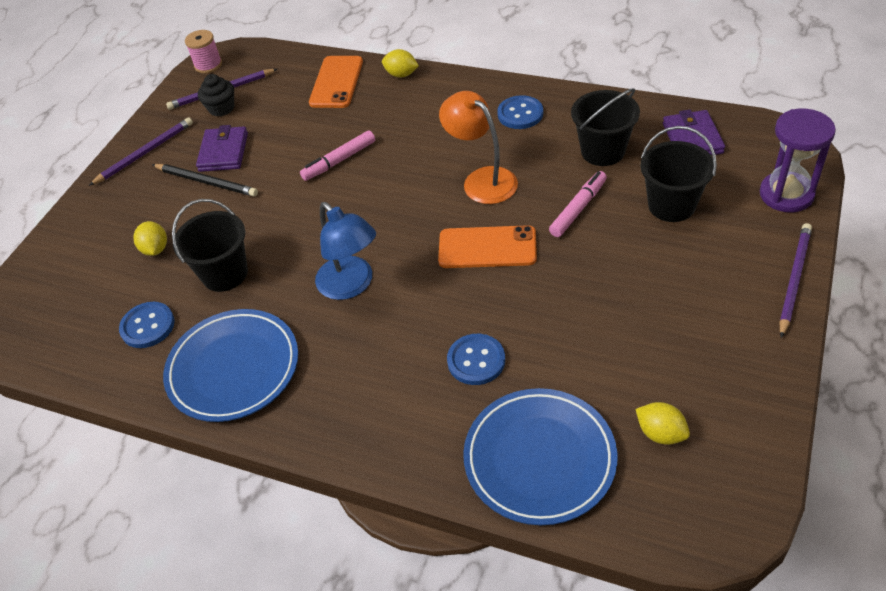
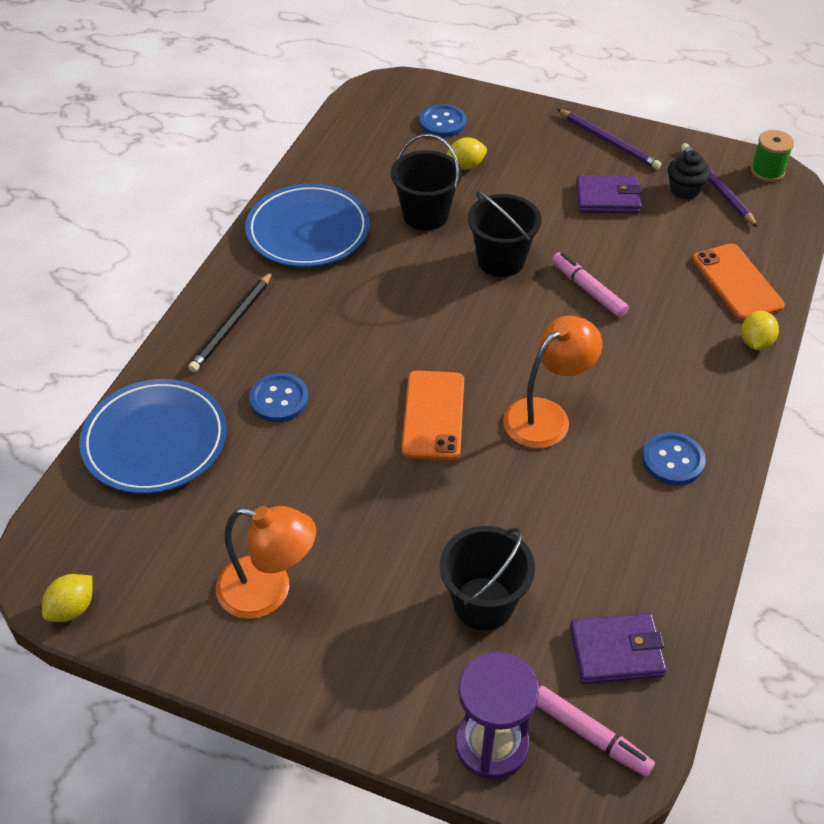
camera: 85 degrees right, 0 degrees up
blue button [119,302,175,348] -> blue button moved to [419,104,467,137]
black pencil [152,164,258,197] -> black pencil moved to [188,271,273,372]
pink spool [185,30,222,74] -> green spool [751,130,794,182]
orange phone [309,56,363,108] -> orange phone turned 60 degrees clockwise [692,243,785,321]
blue lamp [315,202,376,300] -> none
pink marker [549,171,607,237] -> pink marker moved to [536,686,655,777]
black bucket [571,88,640,166] -> black bucket moved to [468,191,542,277]
yellow lemon [635,402,690,445] -> yellow lemon moved to [42,574,92,622]
purple pencil [779,223,812,338] -> none
none -> orange lamp [216,506,316,619]

